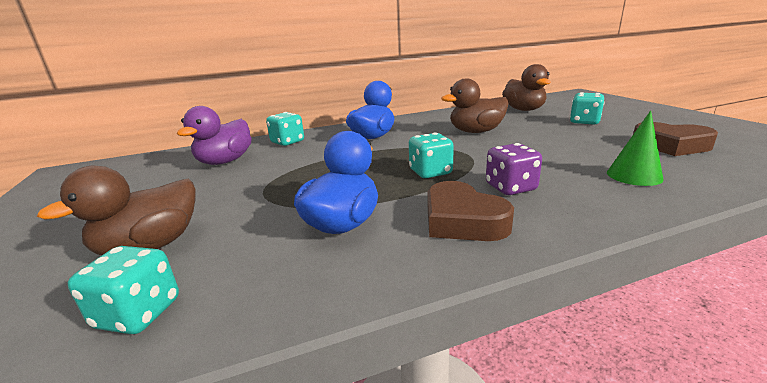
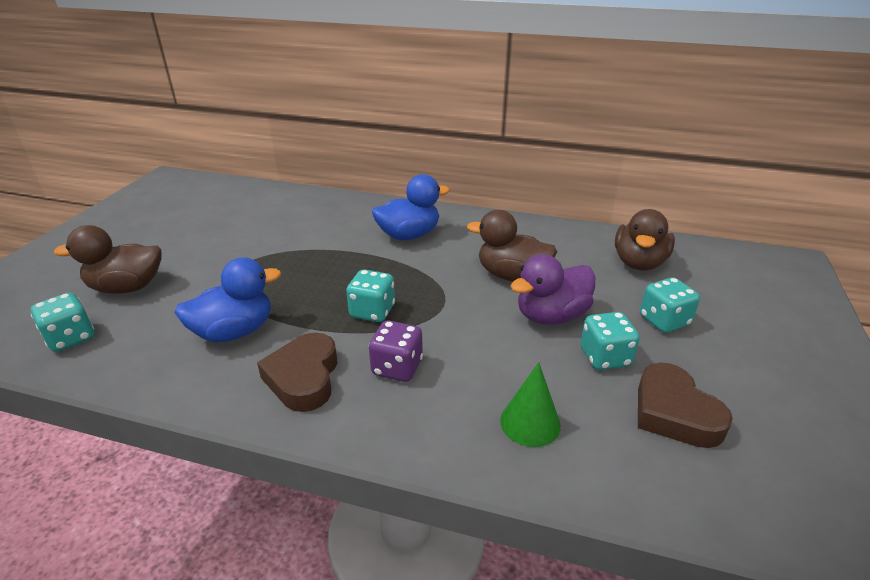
camera: 35 degrees right, 10 degrees up
purple duck [176,106,252,165] -> purple duck moved to [511,254,595,325]
turquoise dice [266,112,304,146] -> turquoise dice moved to [581,312,640,370]

